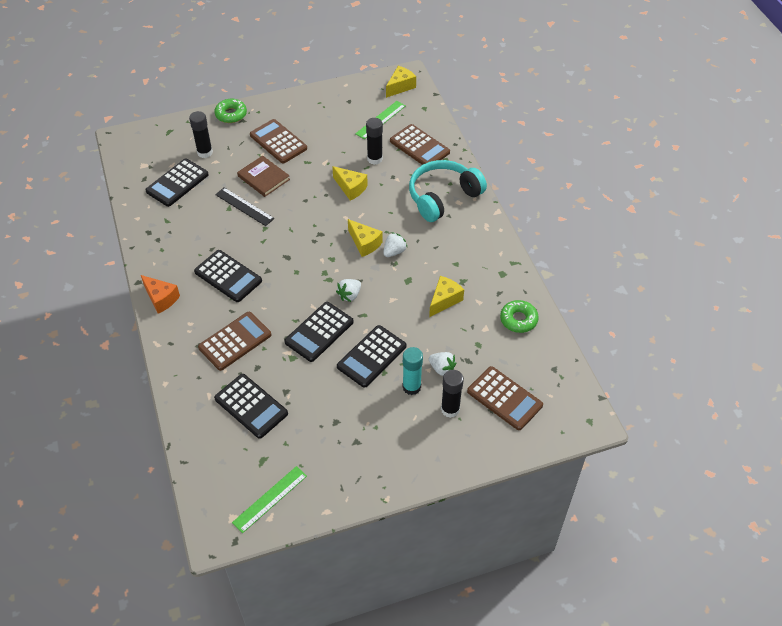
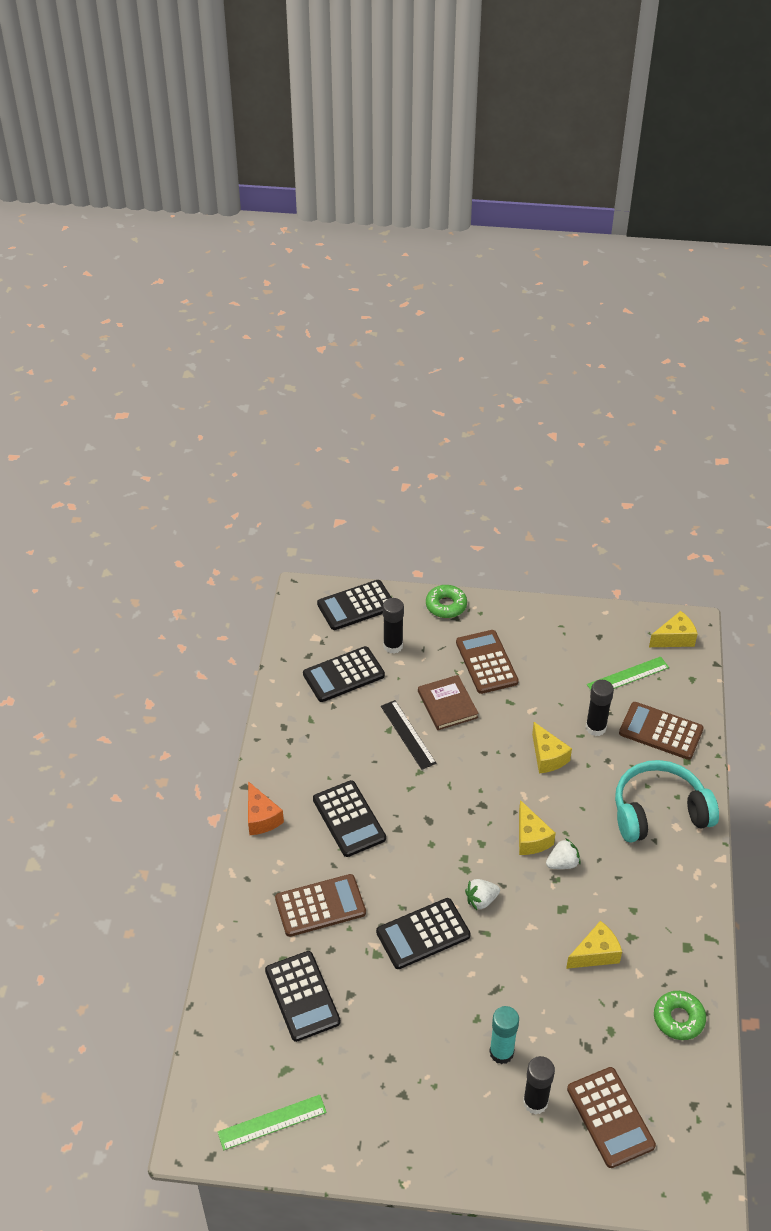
camera: 25 degrees right, 5 degrees down
black calculator [337,325,406,388] -> black calculator moved to [317,580,392,630]
brown calculator [390,124,450,165] -> brown calculator turned 135 degrees clockwise [619,702,704,760]
white strawberry [429,352,457,376] -> none

